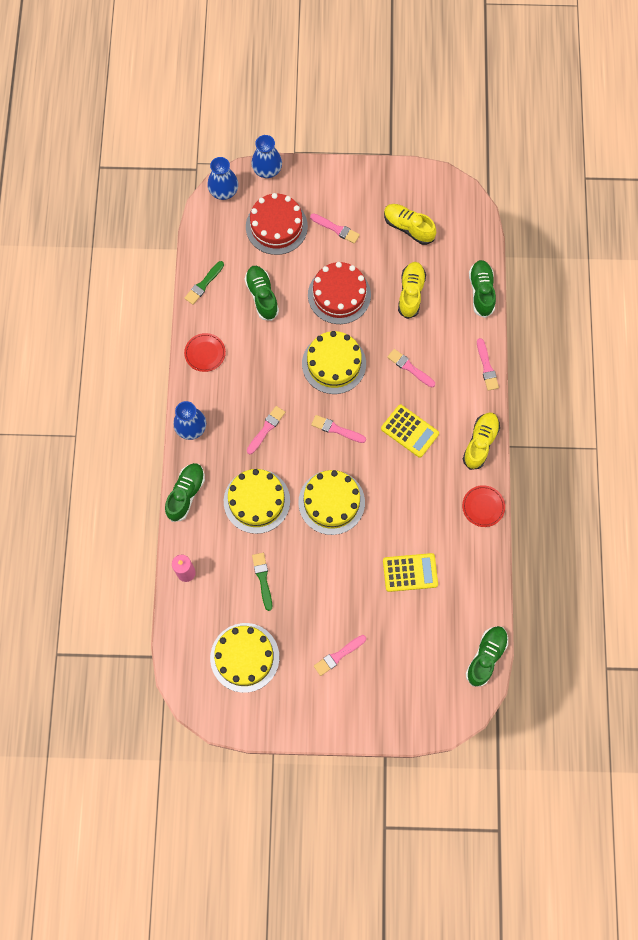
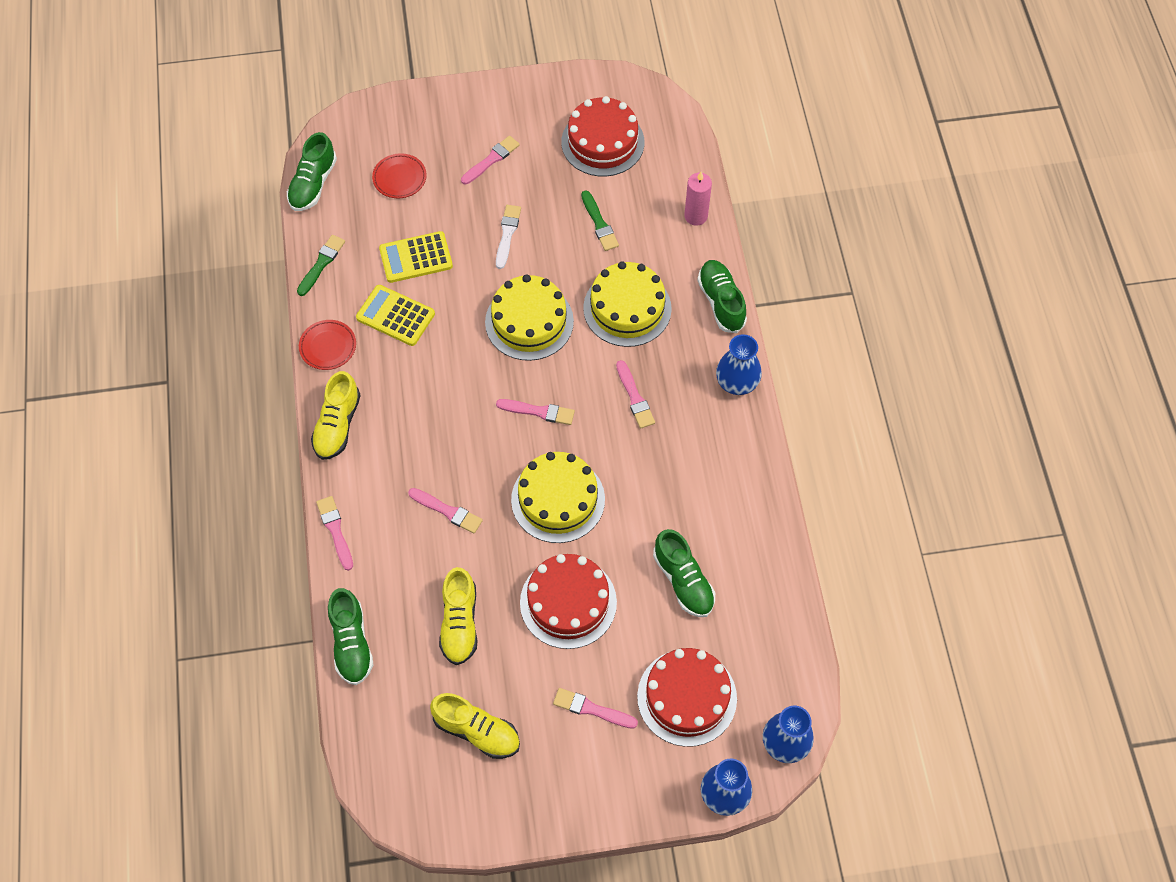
camera: 170 degrees right, 10 degrees down
green shoe [165,463,205,522] -> green shoe turned 150 degrees clockwise [697,260,747,333]
green brush [184,261,224,305] -> green brush moved to [297,235,345,296]
red plate [184,333,226,372] -> red plate moved to [372,153,427,198]
yellow cake [210,623,279,693] -> red cake [561,96,644,176]
pink brush [247,406,285,454] -> pink brush turned 45 degrees counterclockwise [616,360,655,429]
yellow calculator [381,405,439,458] -> yellow calculator moved to [356,285,435,346]
none -> white brush [496,205,521,269]

